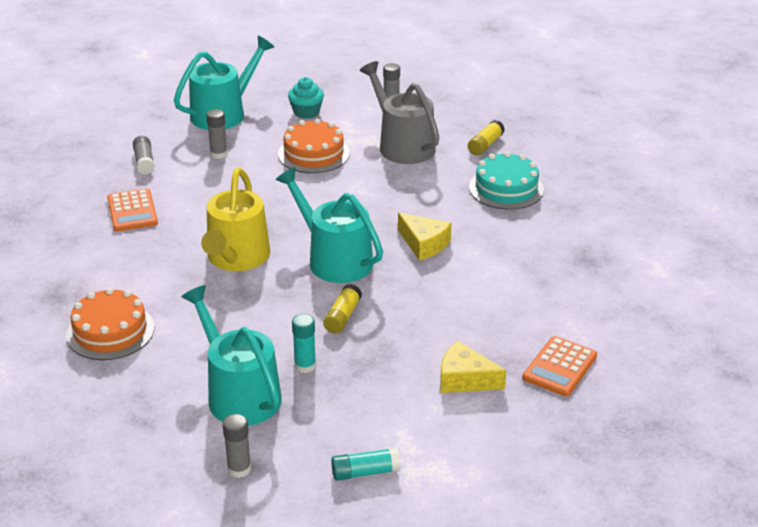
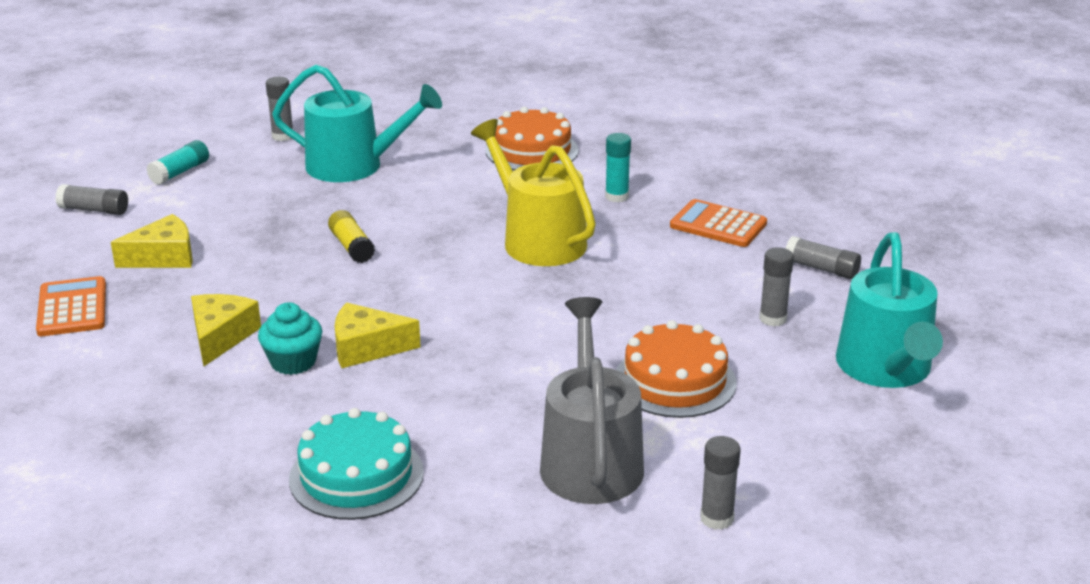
camera: 135 degrees right, 5 degrees down
turquoise watering can [276,167,383,283] -> none
turquoise cupcake [288,77,324,119] -> turquoise cupcake moved to [258,302,322,375]
turquoise glue stick [292,314,316,373] -> turquoise glue stick moved to [605,133,631,202]
grey watering can [360,61,440,164] -> grey watering can turned 105 degrees counterclockwise [540,297,644,504]
yellow glue stick [468,120,505,155] -> none
none -> grey glue stick [55,184,128,215]
none -> yellow cheese [191,294,261,366]

